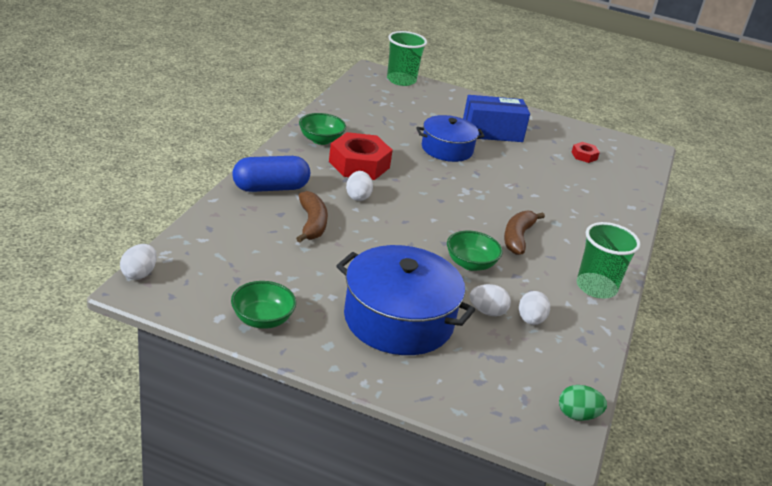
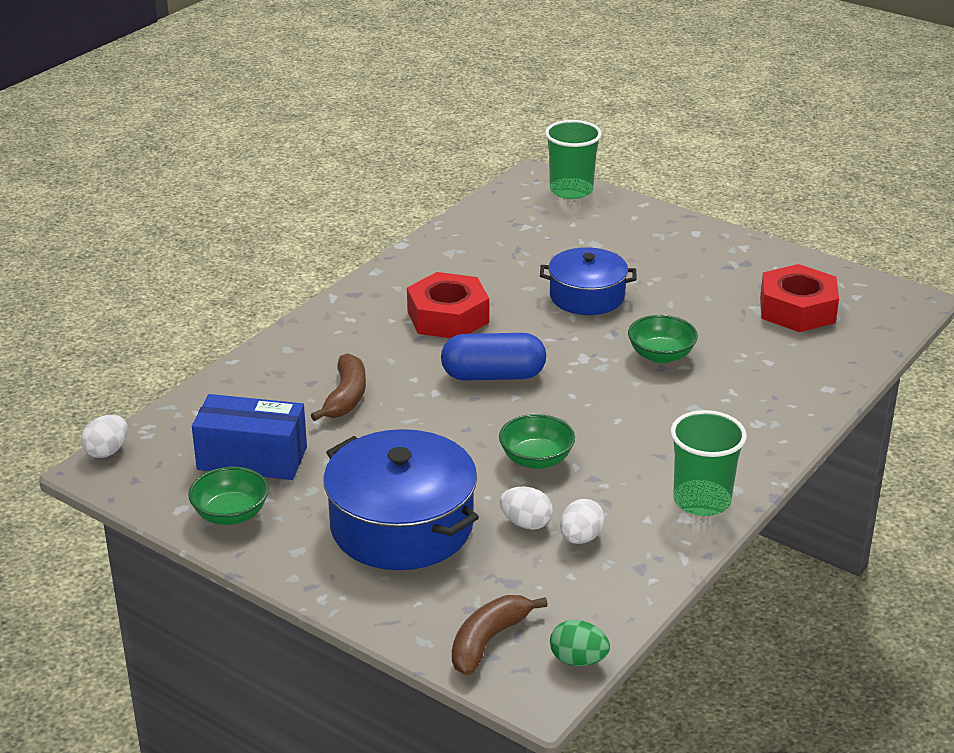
camera: 20 degrees right, 0 degrees up
blue capsule [232,156,310,192] -> blue capsule moved to [441,333,546,381]
green bowl [299,113,346,145] -> green bowl moved to [628,315,698,363]
white egg [346,171,373,201] -> none
blue box [463,95,530,142] -> blue box moved to [192,394,307,480]
brown banana [504,211,545,255] -> brown banana moved to [452,595,548,676]
red nut [572,142,600,163] -> red nut [760,264,839,332], size x2.12

